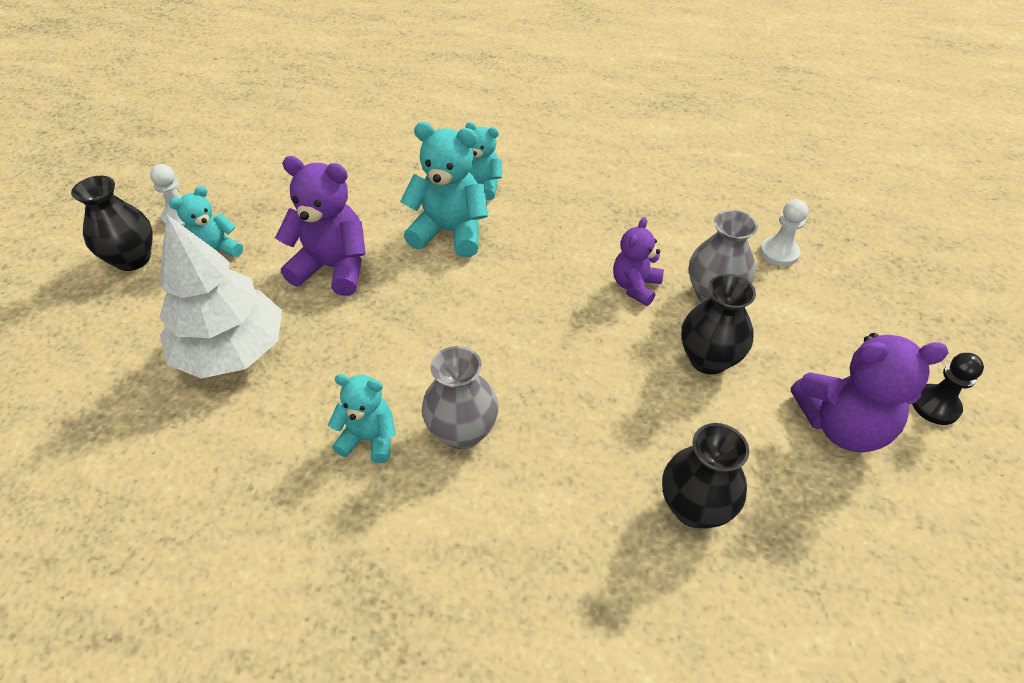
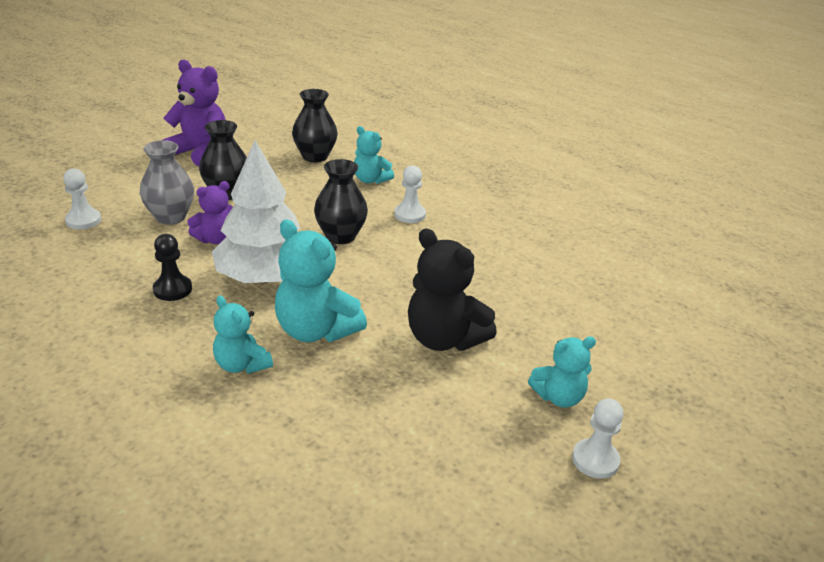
camera: 155 degrees left, 15 degrees down
black vase [71,176,153,271] -> black vase moved to [314,159,368,244]
white tree [159,215,282,379] -> white tree moved to [212,140,300,283]
purple teddy bear [275,156,366,296] -> black teddy bear [408,228,497,351]
turquoise teddy bear [328,374,396,463] -> turquoise teddy bear moved to [354,126,394,184]
grey vase [422,346,499,449] -> white pawn [394,165,426,223]
black pawn [912,353,984,425] -> black pawn moved to [153,234,192,301]

